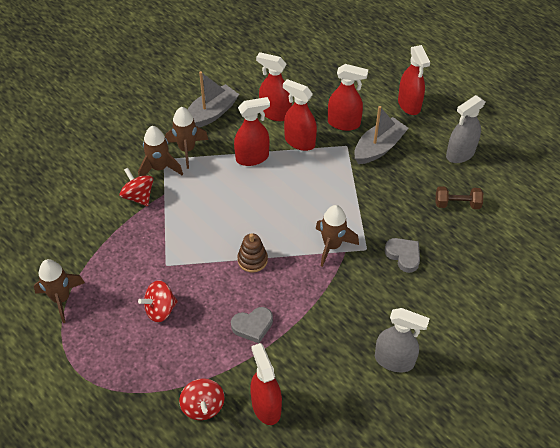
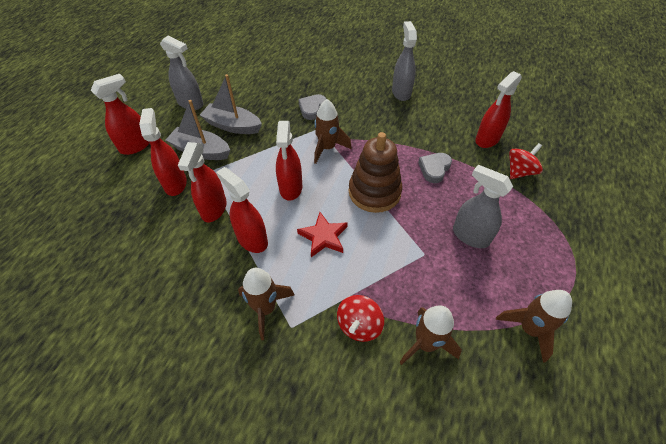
camera: 115 degrees left, 0 degrees up
brown rocket [138,126,183,177] -> brown rocket moved to [399,305,462,365]
red spinning top [138,280,178,322] -> grey spray bottle [453,165,513,248]
grey boat [187,71,239,128] -> grey boat moved to [200,74,262,134]
grey heart [231,307,273,343] -> grey heart turned 105 degrees counterclockwise [418,153,452,183]
brown stacking toy [237,233,268,272] -> brown stacking toy [349,132,402,213], size x1.81
red spray bottle [256,52,292,121] -> red spray bottle moved to [276,121,302,201]
brown dumbbell [436,186,483,209] -> none
none -> red star [297,212,348,257]

